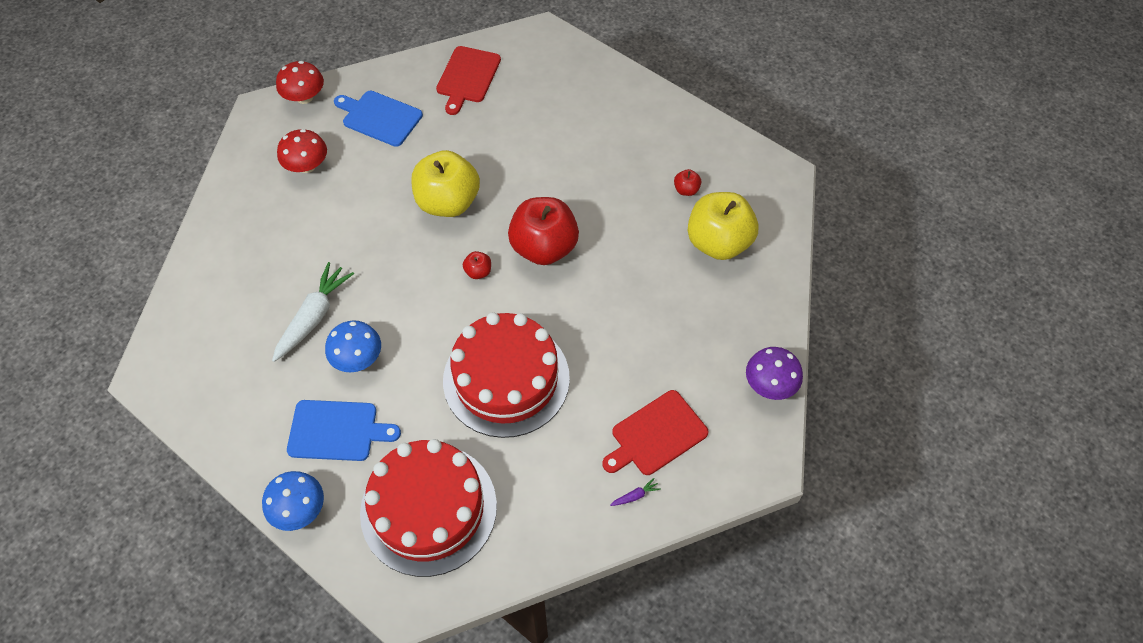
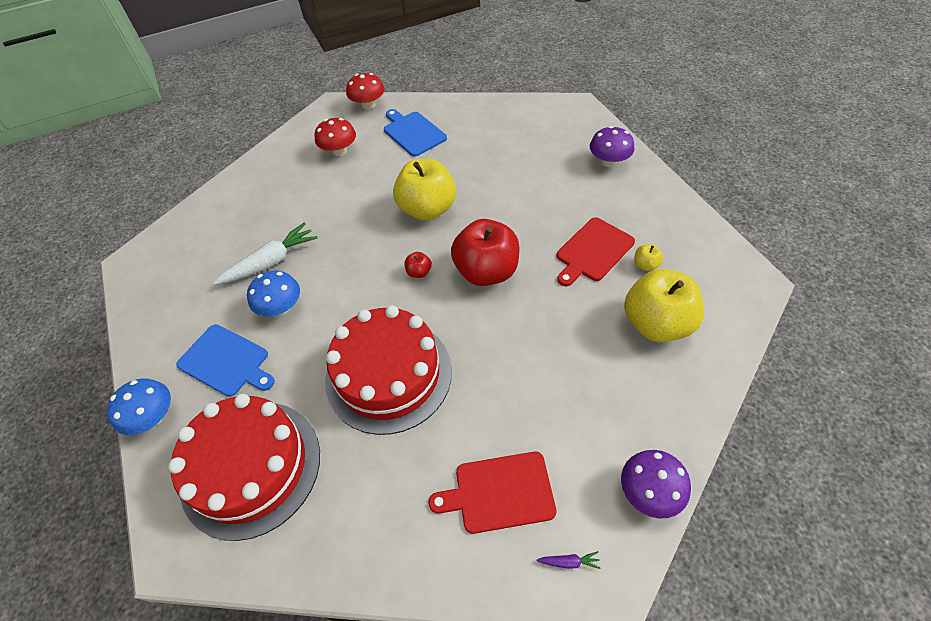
camera: 30 degrees right, 5 degrees down
red cutting board [436,46,501,115] -> red cutting board moved to [557,217,635,286]
purple carrot [610,478,661,506] -> purple carrot moved to [537,551,600,569]
red apple [674,169,701,196] -> yellow apple [634,244,663,271]
none -> purple mushroom [590,126,635,167]

